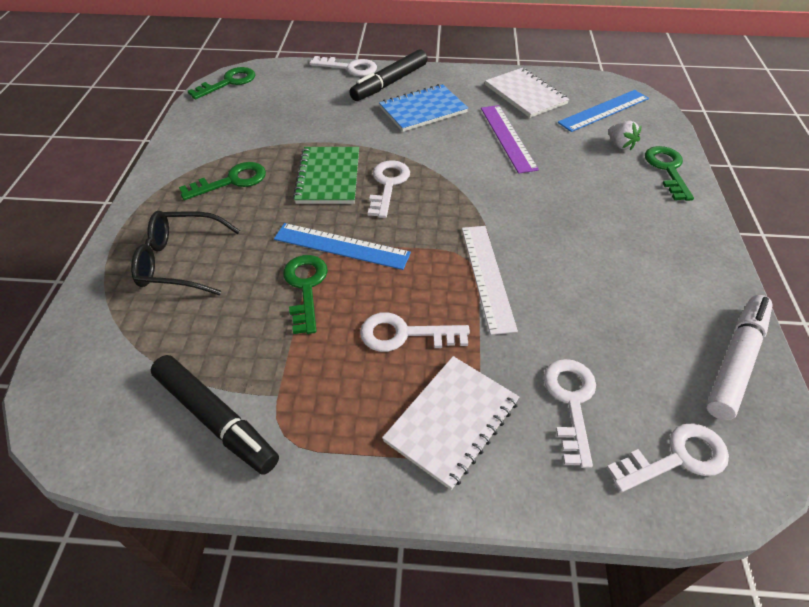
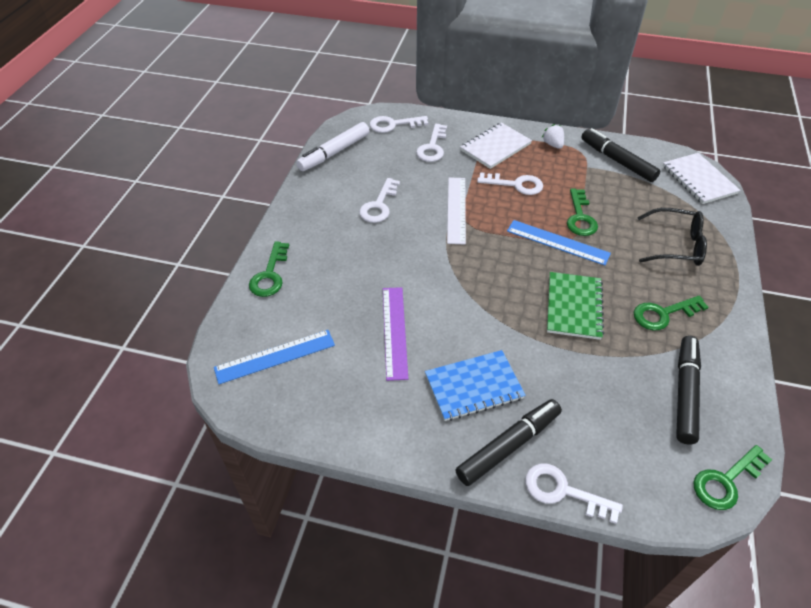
camera: 170 degrees left, 0 degrees up
white key [368,160,410,218] -> white key moved to [359,178,400,223]
white notebook [485,68,569,118] -> white notebook moved to [663,153,740,204]
white strawberry [608,121,641,151] -> white strawberry moved to [542,124,564,149]
none -> black marker [676,336,701,445]

